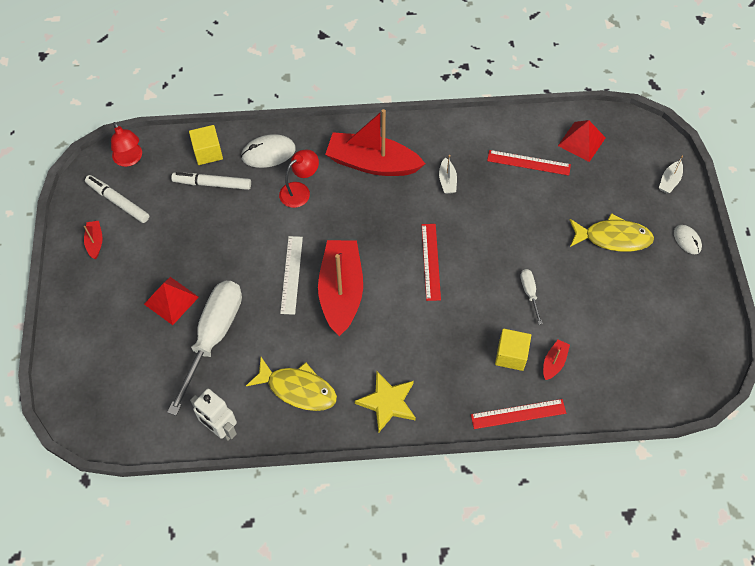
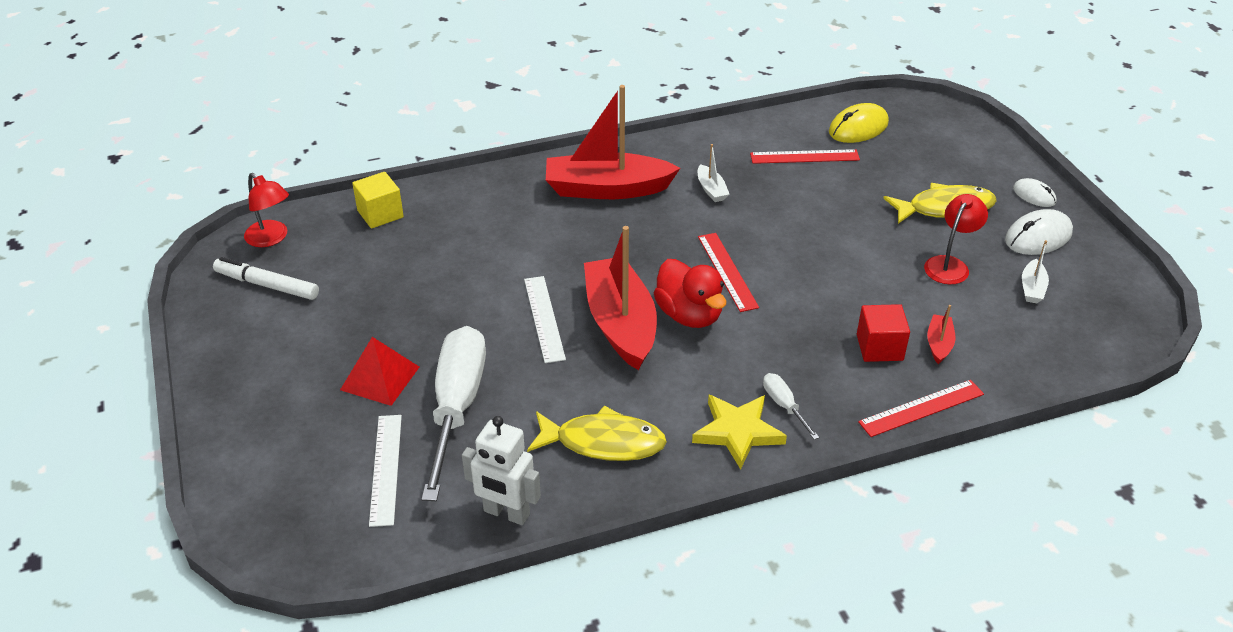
camera: 15 degrees left, 20 degrees down
red boat [84,221,103,259] -> none
white marker [171,172,251,190] -> none
white mouse [241,134,296,168] -> white mouse moved to [1005,209,1073,255]
red lamp [279,149,319,208] -> red lamp moved to [924,194,988,284]
yellow cube [495,329,531,371] -> red cube [857,304,910,362]
white screwdriver [520,269,542,324] -> white screwdriver moved to [763,373,819,440]
red pyramid [558,120,606,162] -> yellow mouse [829,103,889,143]
white boat [659,155,683,193] -> white boat moved to [1022,240,1049,303]
none -> white ruler [369,415,402,527]
none -> red duck [654,259,726,328]

